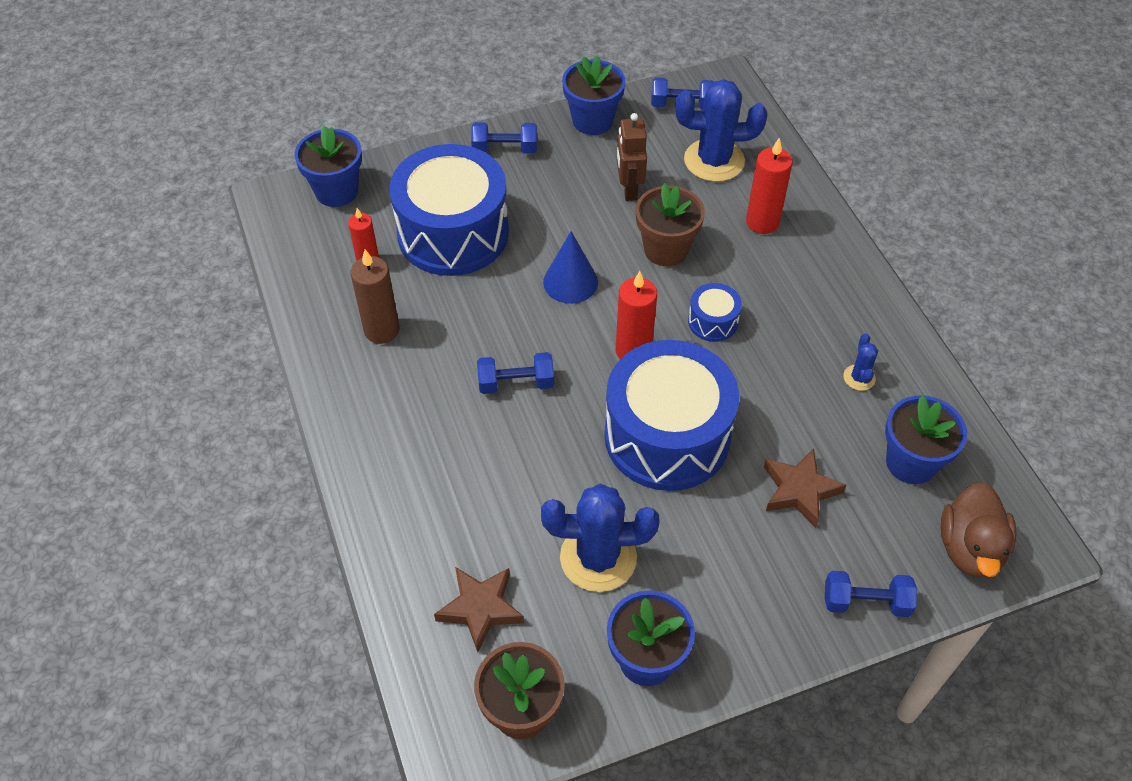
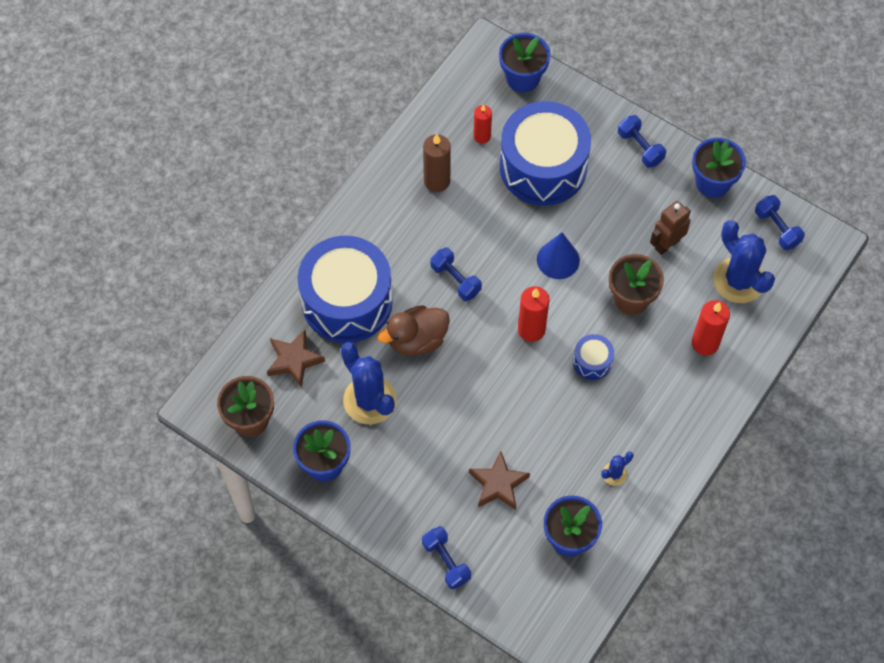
camera: 55 degrees right, 10 degrees up
blue drum [604,340,739,491] -> blue drum moved to [298,236,393,343]
brown duck [941,482,1017,578] -> brown duck moved to [377,305,450,356]

